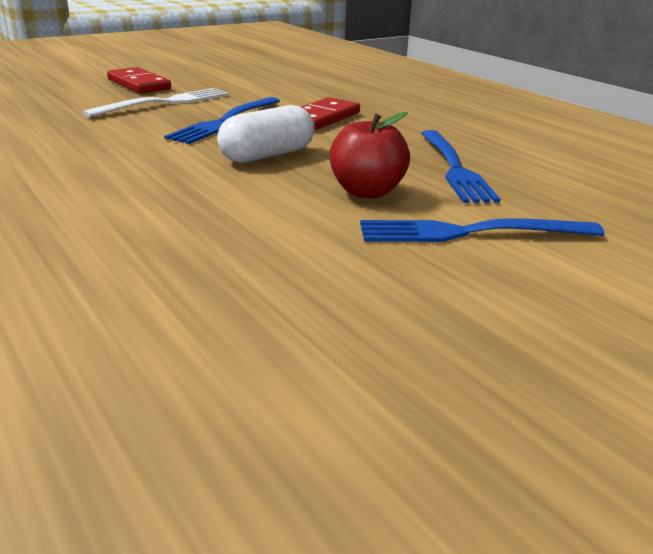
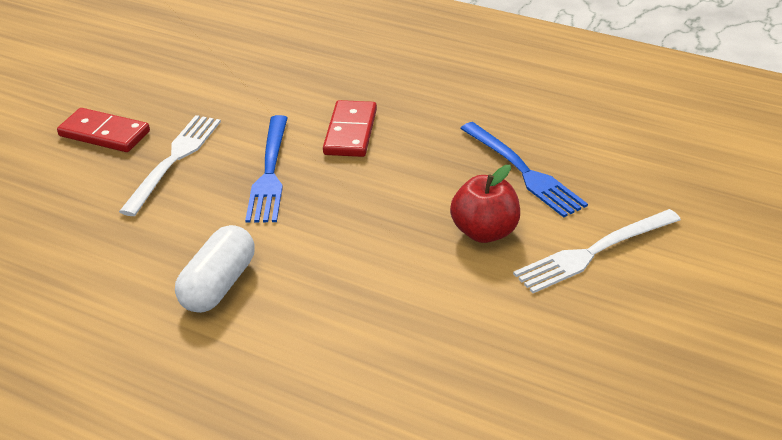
camera: 25 degrees left, 10 degrees up
white capsule [217,105,315,163] -> white capsule moved to [175,225,255,313]
blue fork [360,218,605,242] -> white fork [513,209,681,293]

